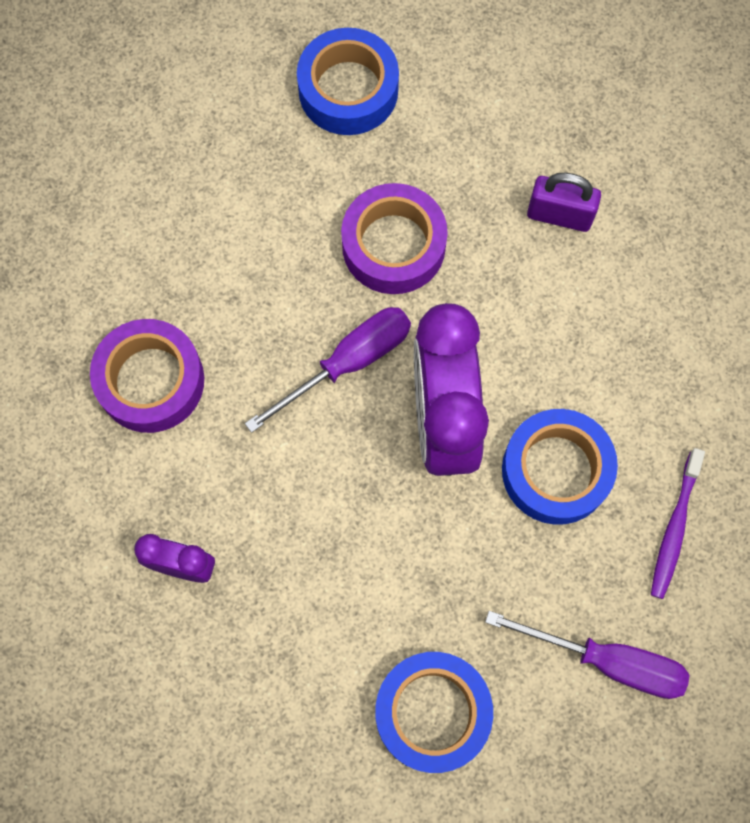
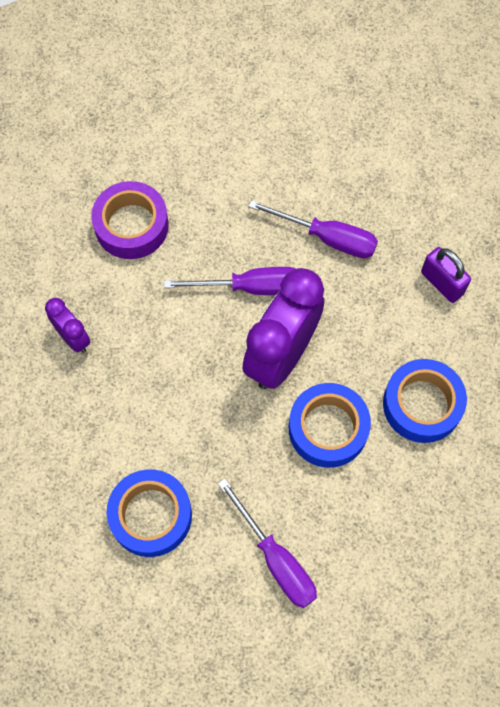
camera: 35 degrees right, 5 degrees down
blue tape [297,28,399,135] -> blue tape moved to [383,359,467,443]
purple tape [341,183,448,294] -> purple screwdriver [248,200,378,258]
purple toothbrush [651,448,705,599] -> none

